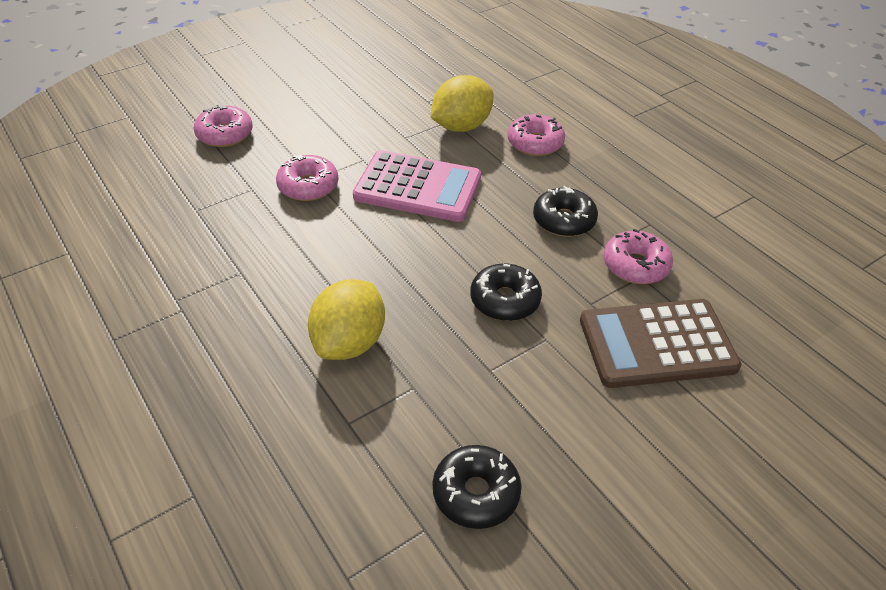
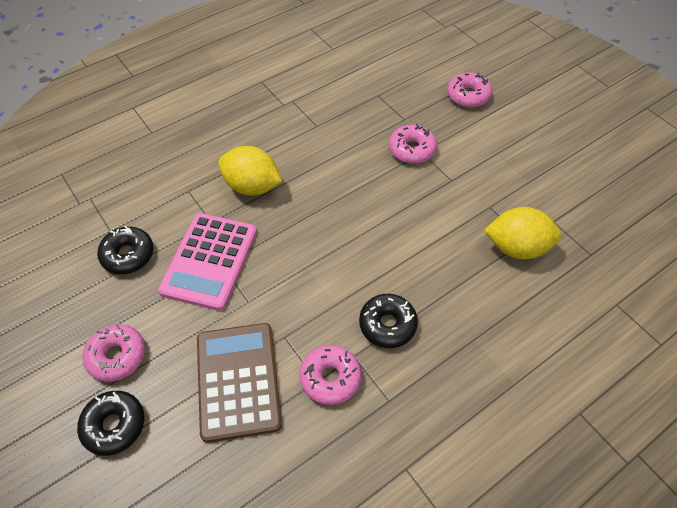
camera: 90 degrees right, 10 degrees up
pink calculator [353,150,481,222] -> pink calculator moved to [158,213,257,311]
yellow lemon [431,75,493,132] -> yellow lemon turned 45 degrees counterclockwise [484,207,561,259]
black donut [470,263,542,321] -> black donut moved to [77,391,145,456]
pink donut [508,114,565,156] -> pink donut moved to [83,324,145,382]

